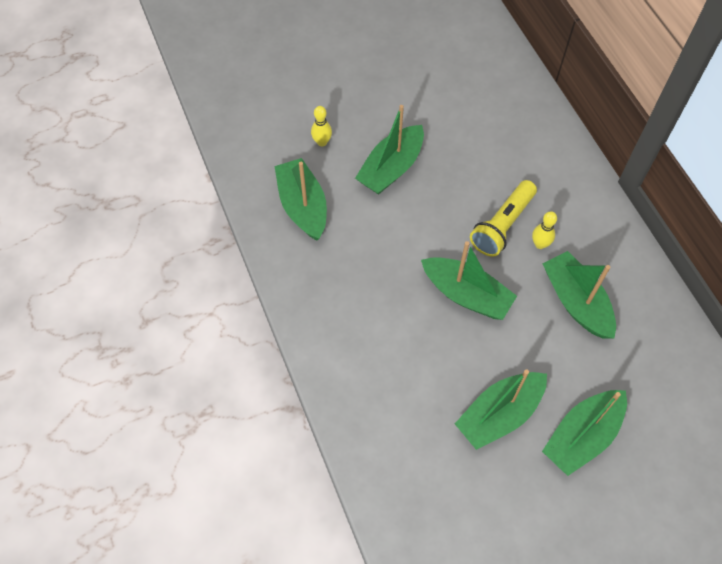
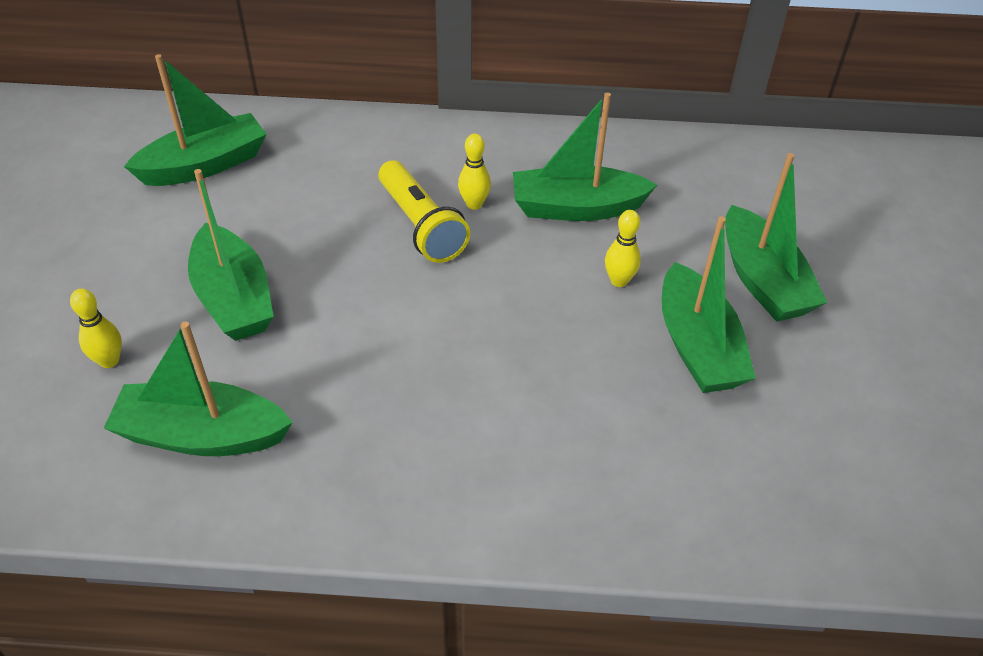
camera: 65 degrees left, 15 degrees down
green boat [421,241,517,320] -> green boat moved to [124,54,267,186]
none -> yellow bowling pin [605,210,641,287]

